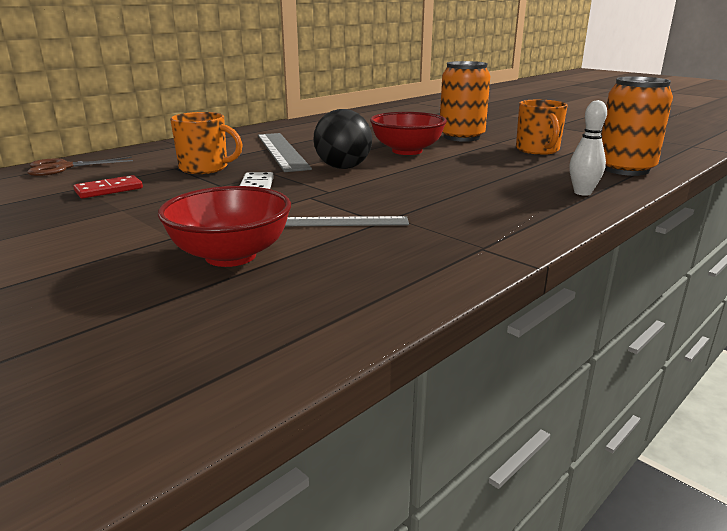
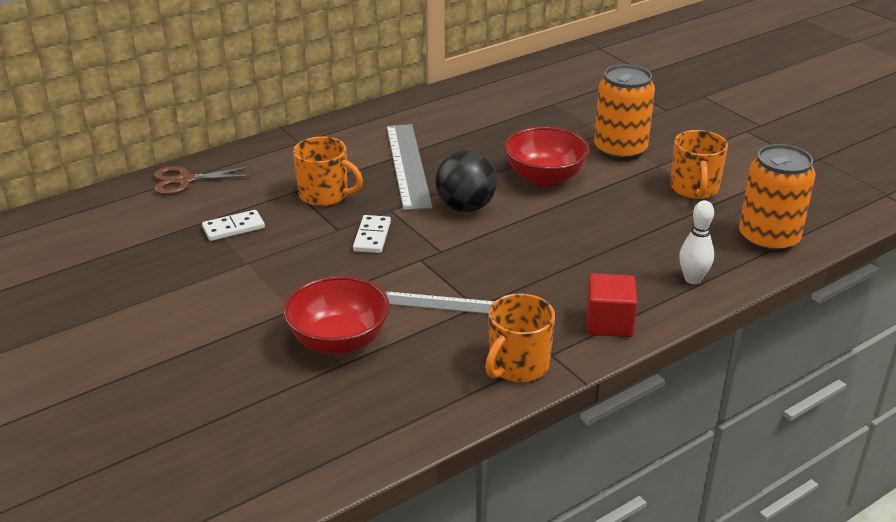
camera: 10 degrees right, 10 degrees up
red domino [74,175,143,199] -> white domino [202,210,265,241]
none -> orange mug [485,293,555,382]
none -> red cube [586,273,637,337]

